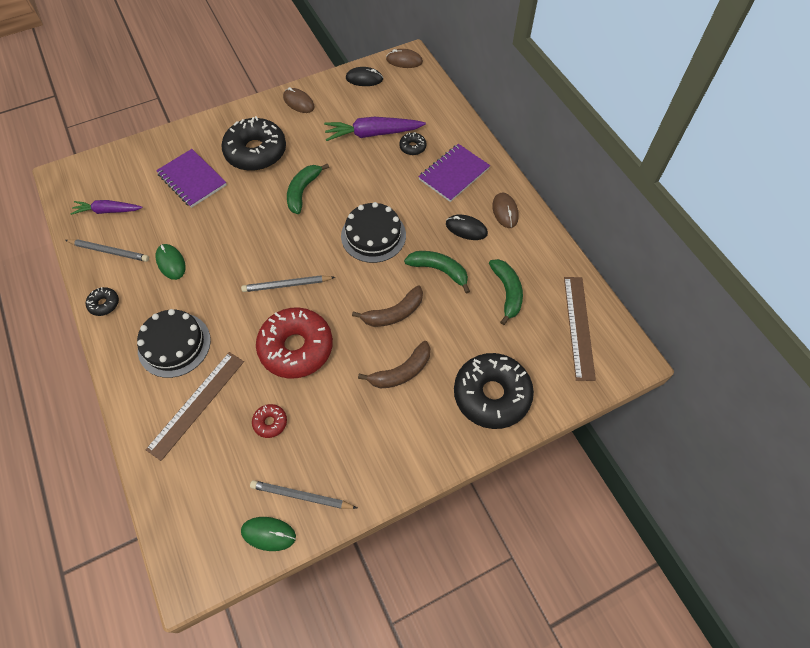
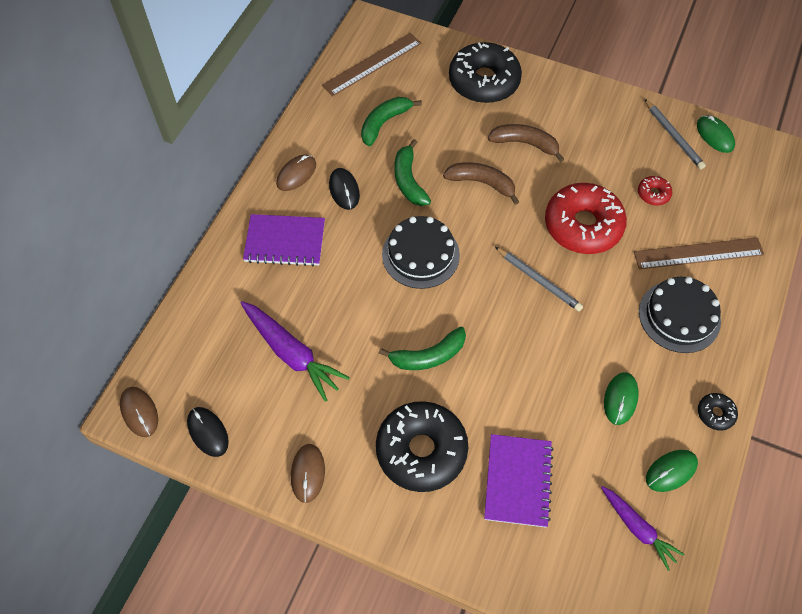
camera: 130 degrees left, 0 degrees up
grey pencil [65,239,149,262] -> green mouse [646,450,698,492]
black donut [399,132,427,155] -> none

